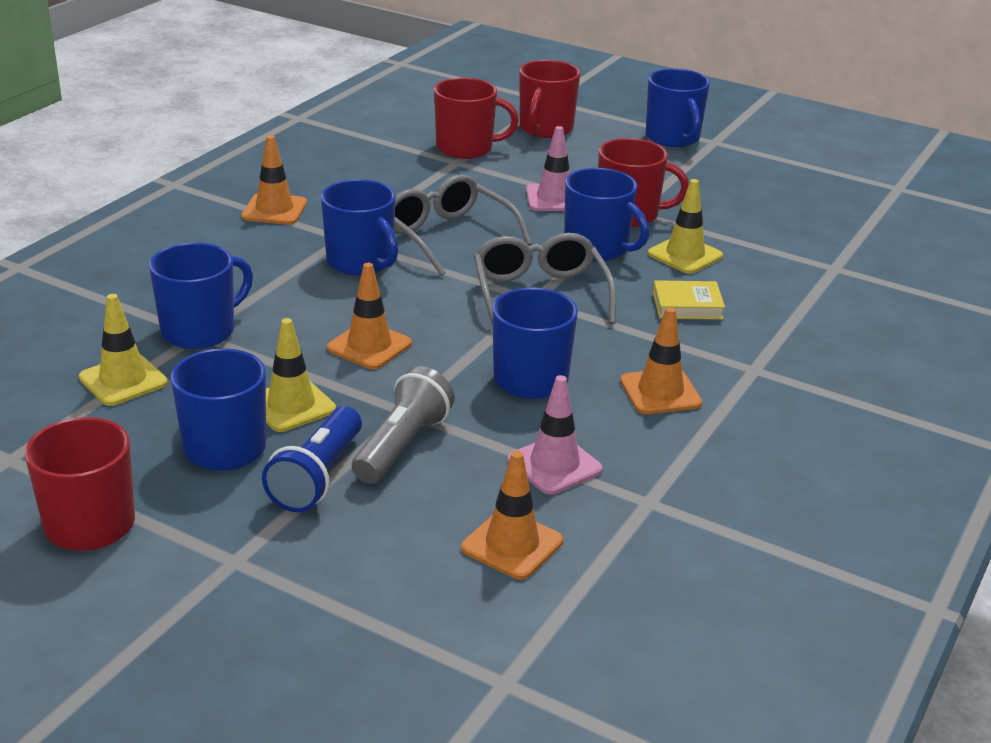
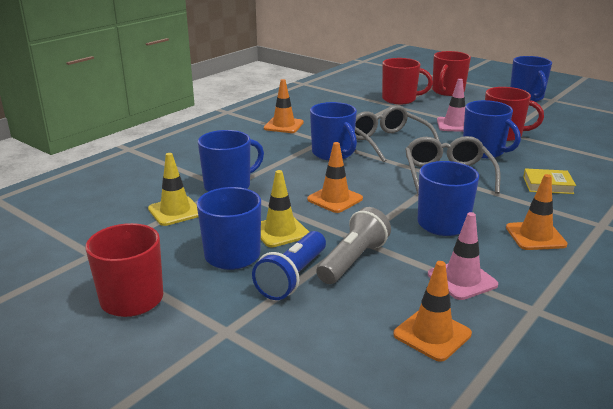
camera: 10 degrees right, 5 degrees down
yellow traffic cone [648,179,723,274] -> none

